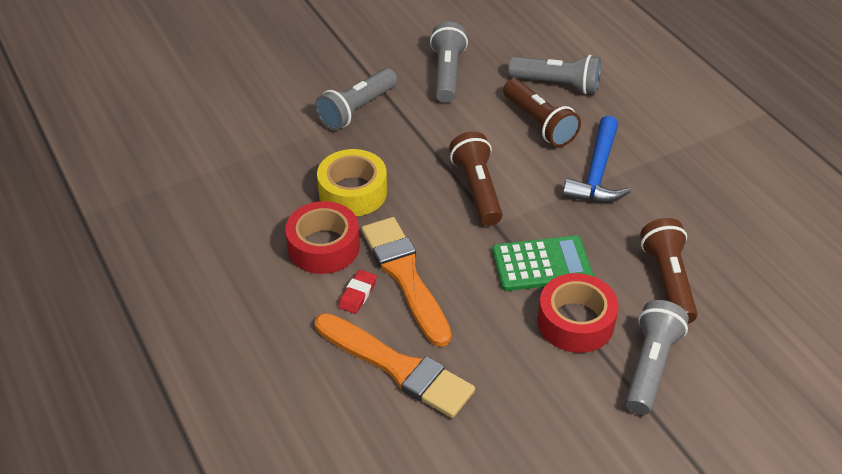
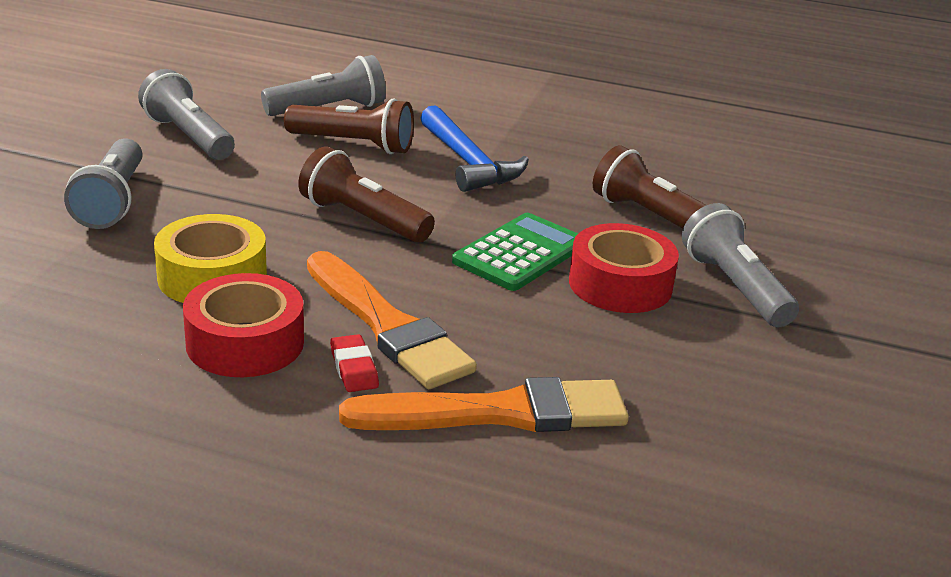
camera: 45 degrees left, 15 degrees down
orange brush [361,217,451,347] -> orange brush turned 150 degrees counterclockwise [307,251,477,389]

